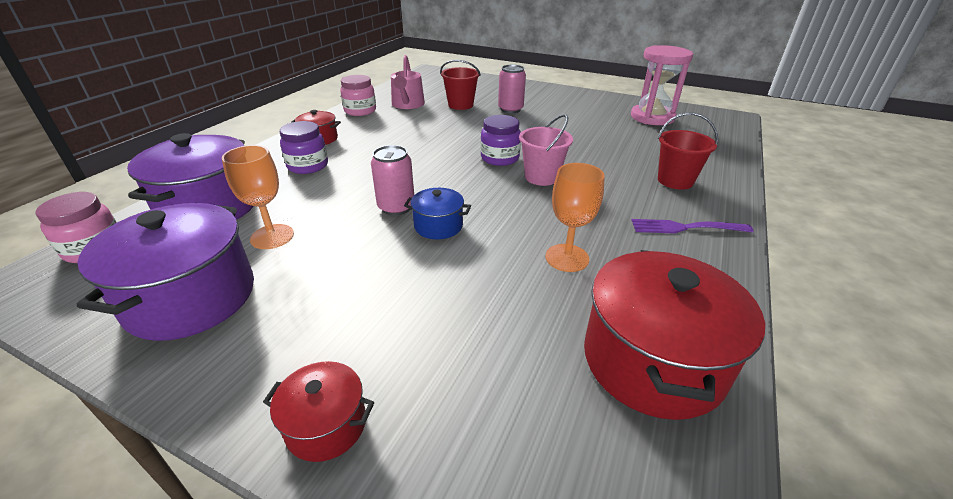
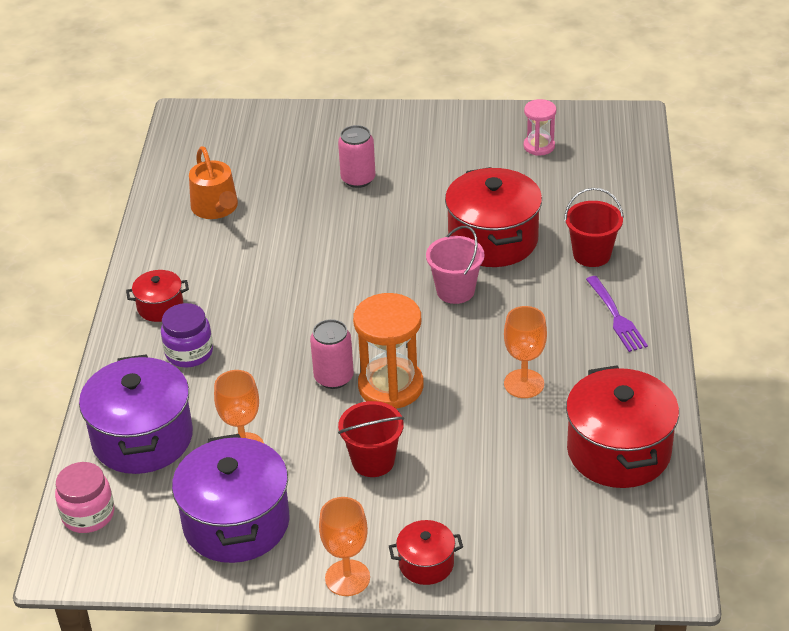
camera: 20 degrees left, 5 degrees up
pink jar [340,75,376,116] -> none
pink watering can [391,55,425,109] -> orange watering can [189,146,238,219]
blue pot [404,188,471,239] -> orange hourglass [353,293,424,409]
red bucket [440,60,481,110] -> red bucket moved to [338,401,404,477]
purple jar [480,115,521,166] -> none
pink hourglass [631,45,693,125] -> pink hourglass [524,99,556,156], size x0.56
purple fork [631,219,754,234] -> purple fork turned 90 degrees counterclockwise [586,276,648,352]
none -> orange goblet [319,497,370,596]
none -> red pot [445,167,542,267]

